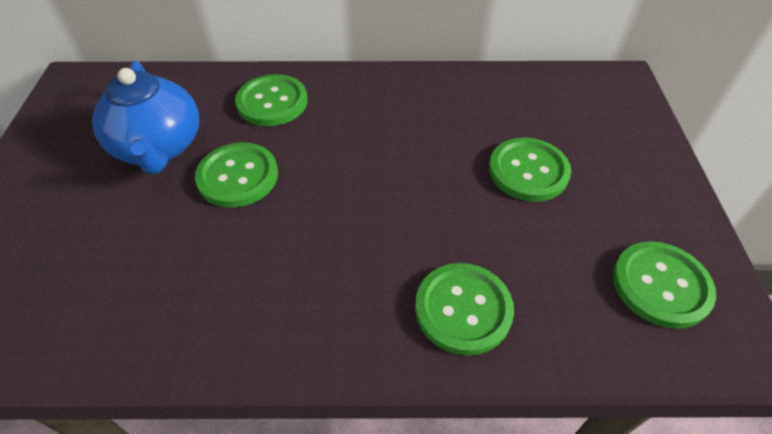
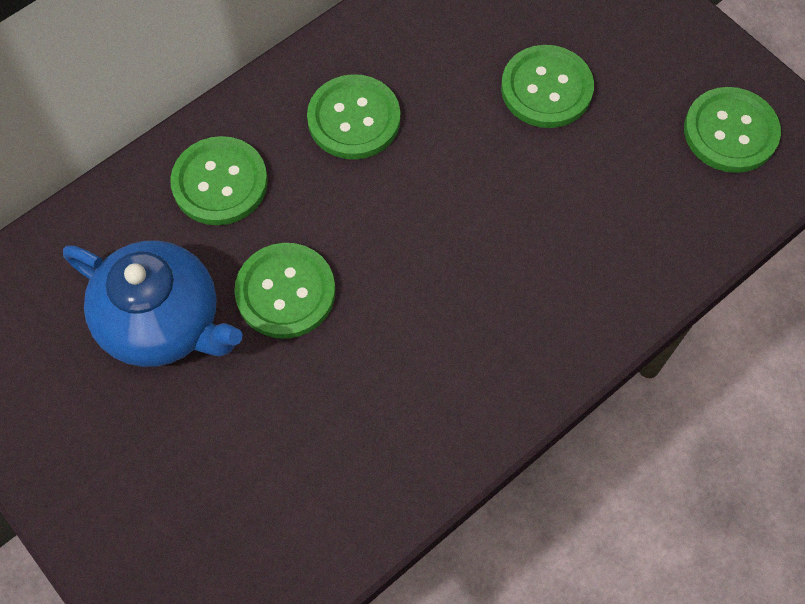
camera: 40 degrees left, 15 degrees up
green button [415,263,514,355] -> green button moved to [307,74,400,160]

